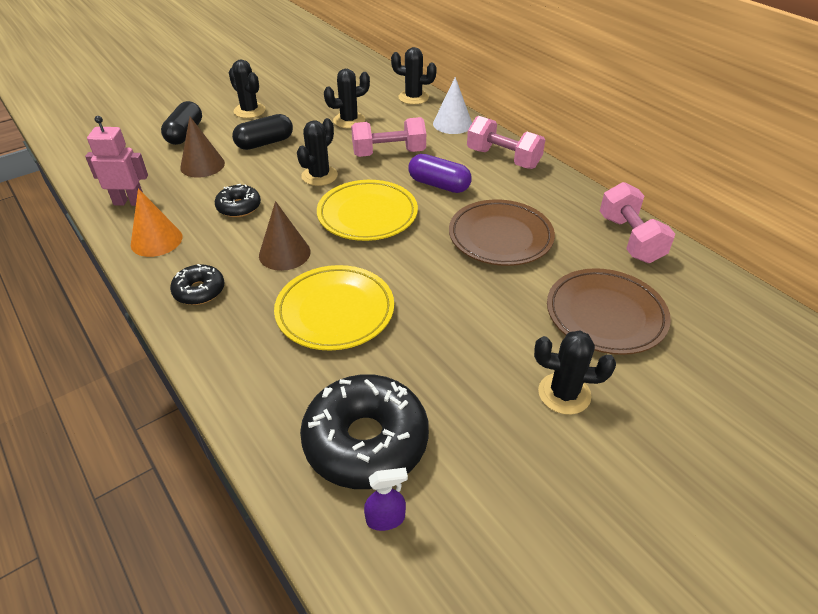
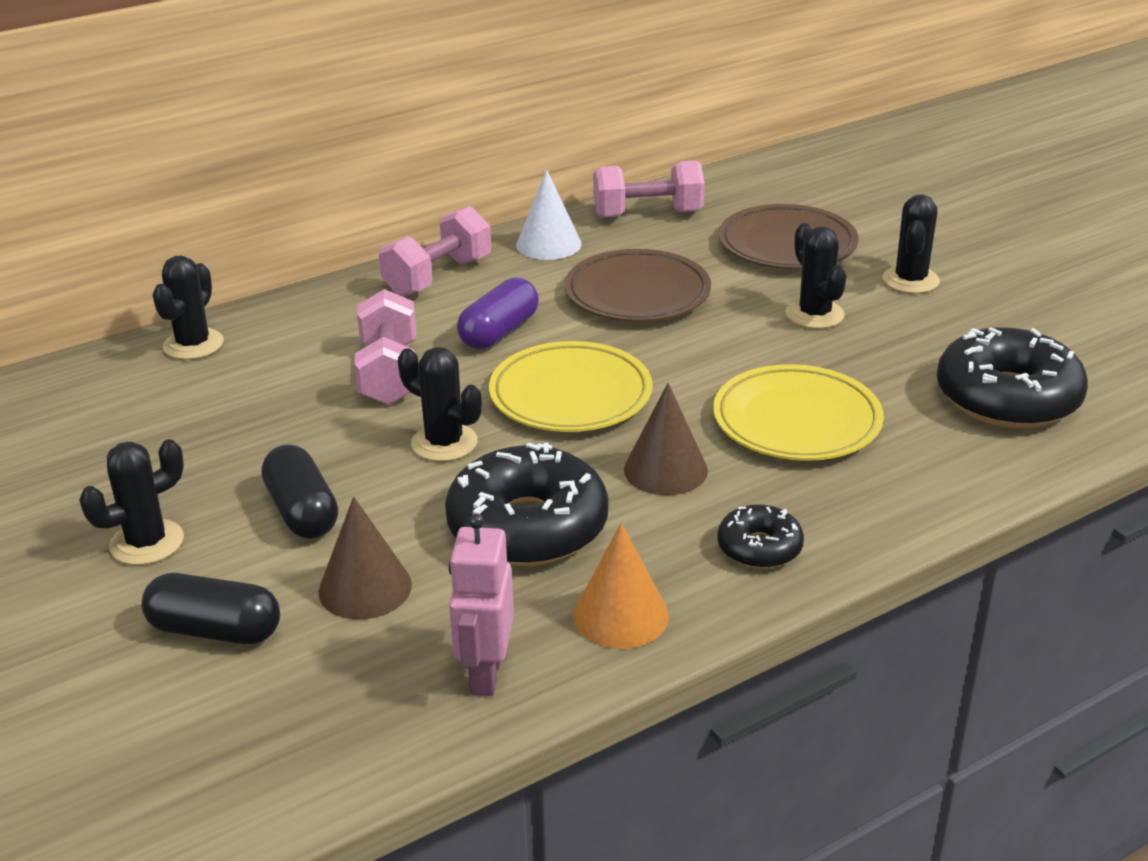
camera: 85 degrees left, 10 degrees down
black donut [215,184,261,217] -> black donut [445,442,609,566], size x1.94
black cactus [324,69,370,128] -> black cactus moved to [785,223,846,329]
purple spray bottle [364,467,408,531] -> none
white cone [433,77,472,134] -> white cone moved to [516,170,582,260]

